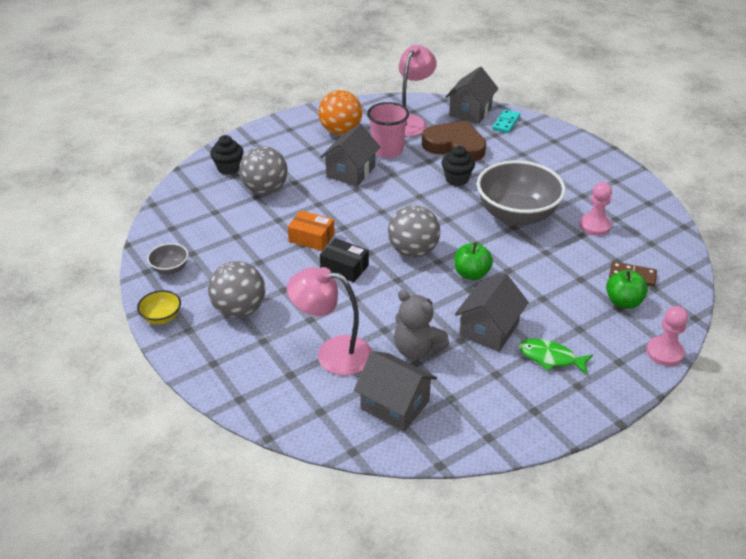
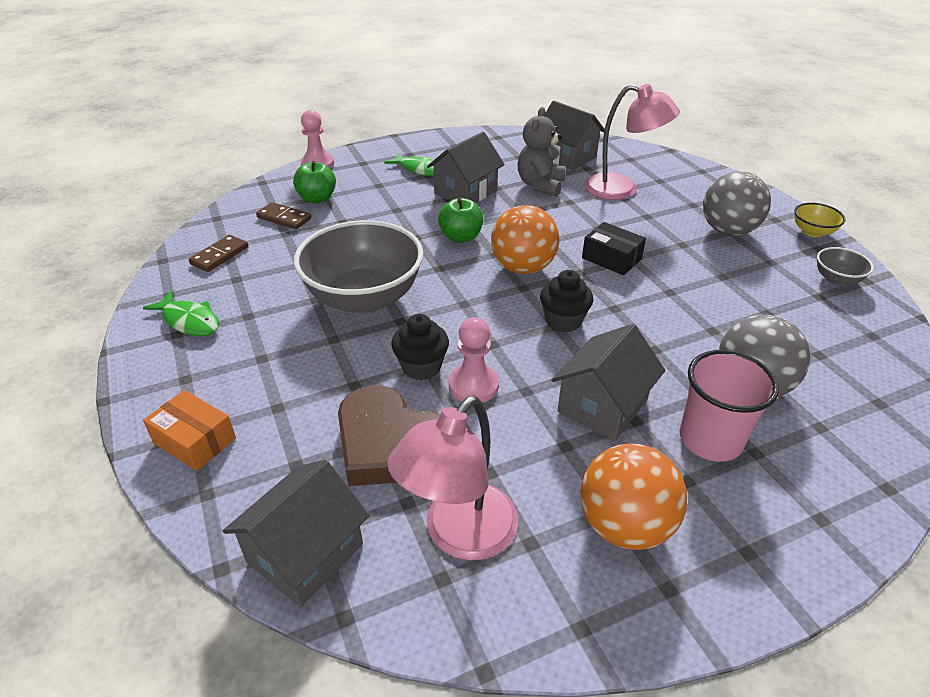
camera: 170 degrees left, 0 degrees up
black cupcake [210,135,243,175] -> black cupcake moved to [540,270,594,333]
orange box [288,211,335,251] -> orange box moved to [143,390,236,471]
pink cup [367,102,409,158] -> pink cup moved to [679,350,779,462]
grey ball [388,205,440,258] -> orange ball [491,205,559,274]
grey teddy bear [394,290,449,359] -> grey teddy bear turned 120 degrees counterclockwise [517,107,566,197]
turquoise domino [492,109,520,133] -> none
pink pawn [579,182,612,236] -> pink pawn moved to [449,317,499,403]
none -> green fish [143,291,219,336]
none -> brown domino [189,235,248,272]

